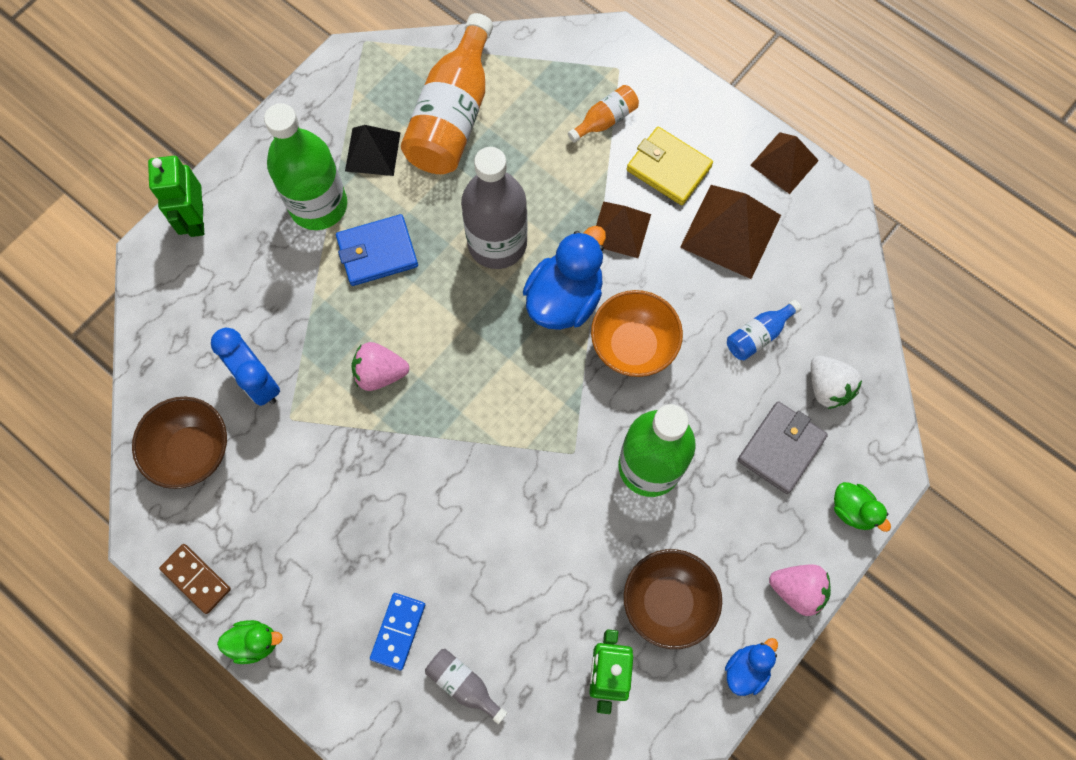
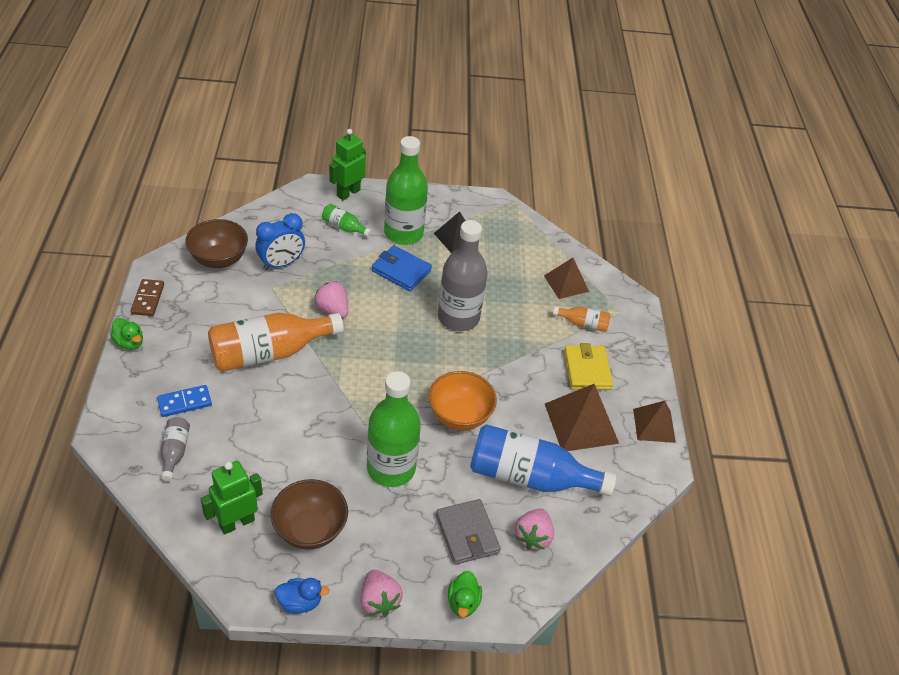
camera: 45 degrees right, 25 degrees down
blue clock [211,328,280,406] -> blue clock turned 135 degrees counterclockwise [255,213,305,270]
orange bottle [401,13,493,174] -> orange bottle moved to [208,313,344,372]
blue duck [523,226,606,330] -> none
brown pyramid [596,201,651,258] -> brown pyramid moved to [544,258,589,299]
blue bottle [727,300,802,360] -> blue bottle [470,424,616,496], size x2.16
grey wallet [738,401,828,494] -> grey wallet turned 75 degrees clockwise [436,499,501,565]
white strawberry [811,356,862,409] -> pink strawberry [515,508,554,550]
none -> green bottle [322,204,372,237]

